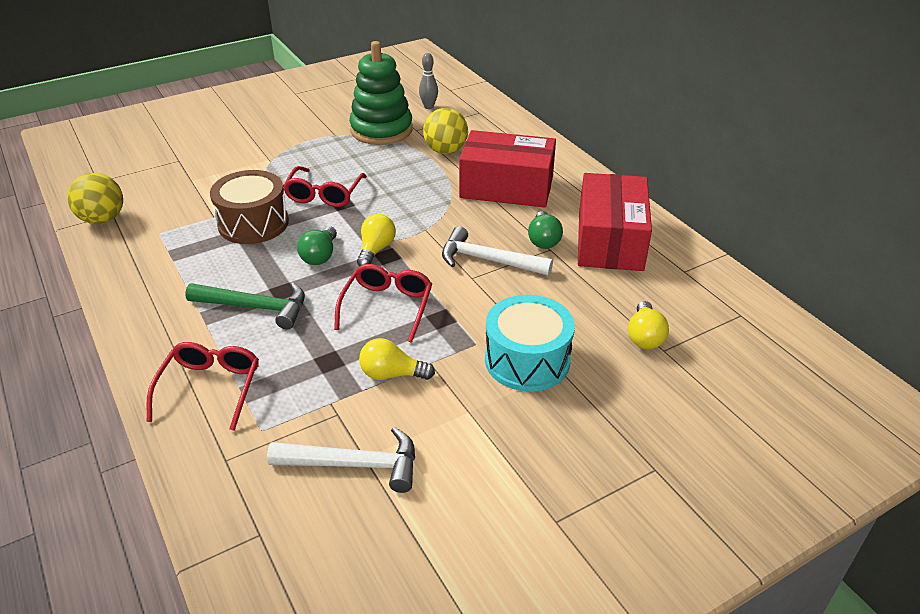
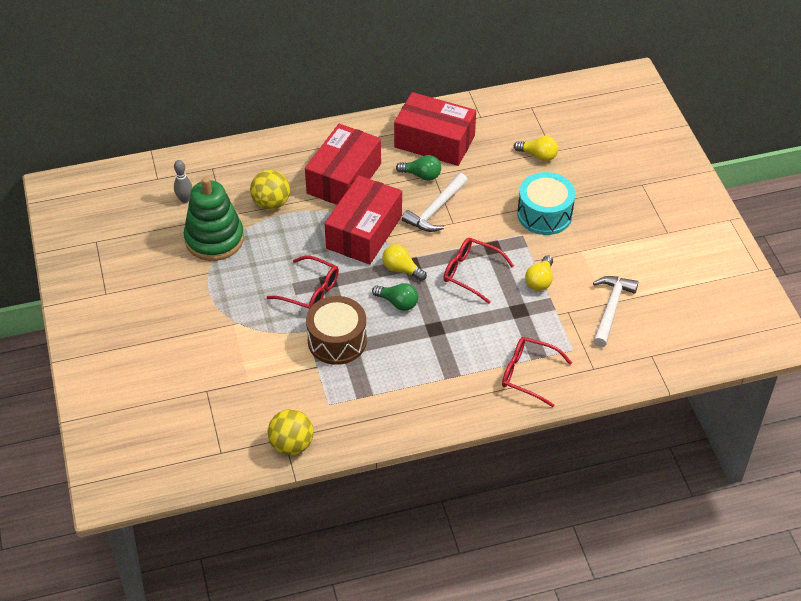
camera: 75 degrees left, 10 degrees up
green hammer [185,282,305,329] -> none
none -> red box [325,175,402,264]

